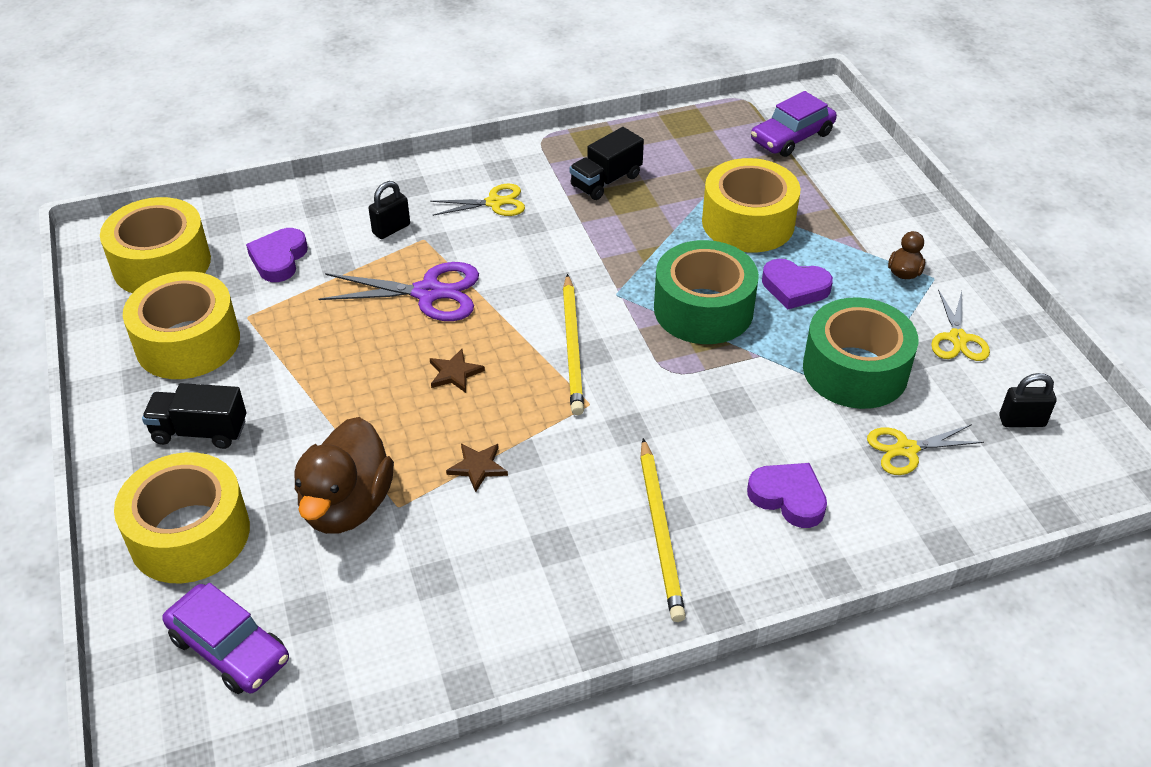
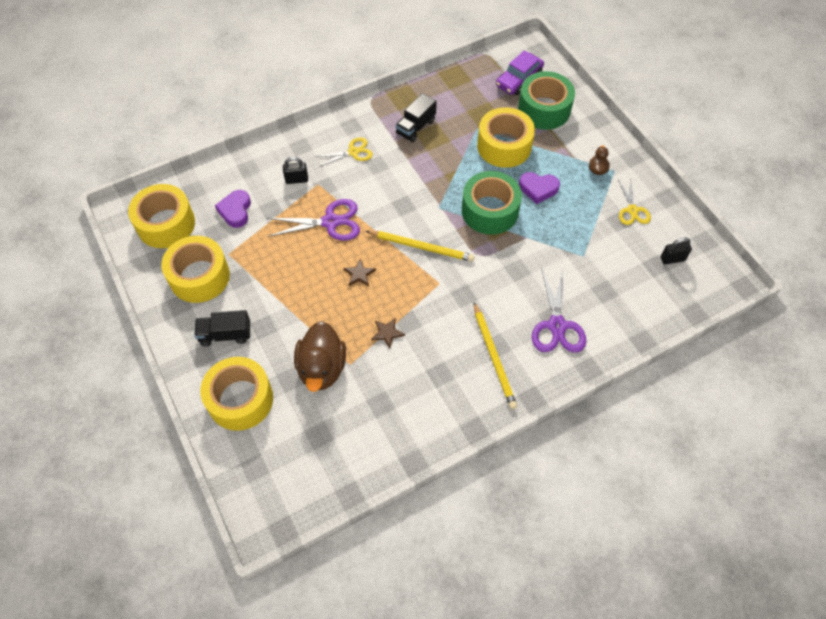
camera: 10 degrees left, 15 degrees up
purple car [162,583,289,694] -> none
black padlock [368,181,410,239] -> black padlock turned 45 degrees clockwise [283,157,308,184]
yellow pencil [563,274,584,415] -> yellow pencil turned 60 degrees counterclockwise [366,231,475,262]
purple heart [747,463,827,528] -> purple scissors [532,268,586,353]
green tape [803,298,919,409] -> green tape moved to [518,71,575,130]
yellow scissors [867,424,984,475] -> none

